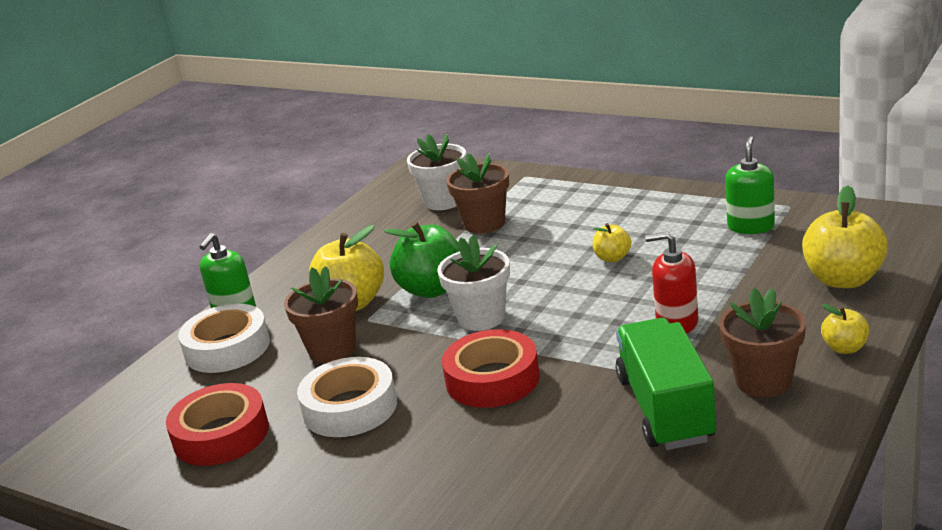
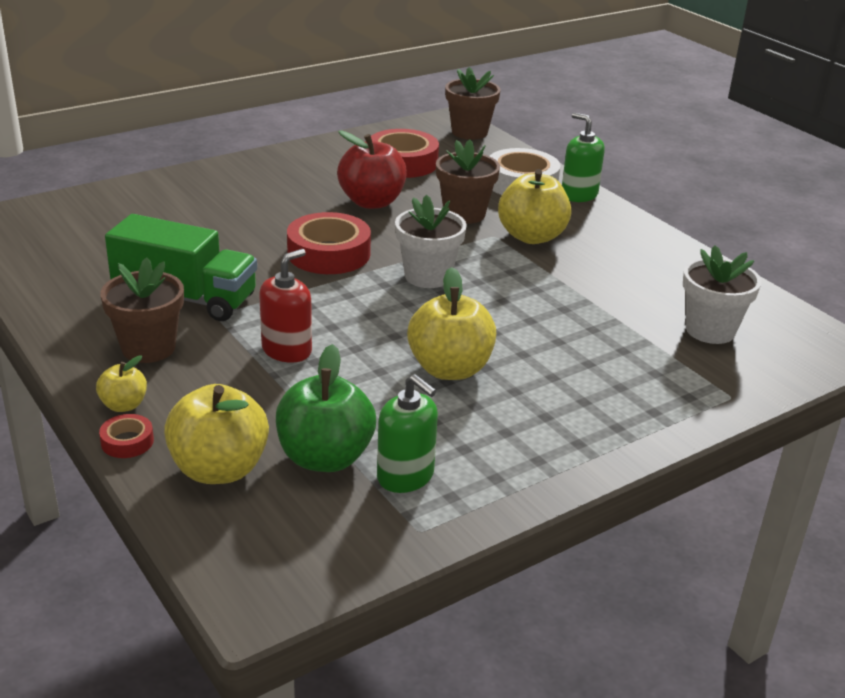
camera: 110 degrees right, 5 degrees up
white tape [297,357,397,437] -> red apple [337,131,407,209]
green apple [384,221,459,298] -> green apple moved to [276,344,376,472]
brown flower pot [446,153,509,234] -> brown flower pot moved to [445,67,501,140]
yellow apple [593,223,631,262] -> yellow apple [407,267,496,380], size x1.93
none -> red tape [99,414,154,458]

